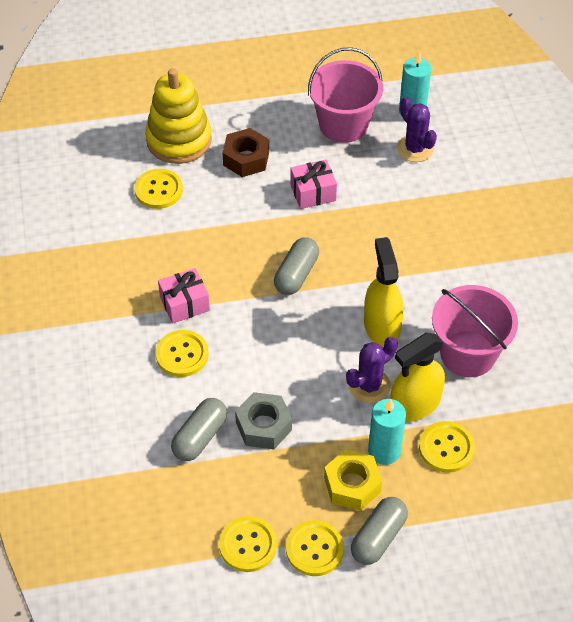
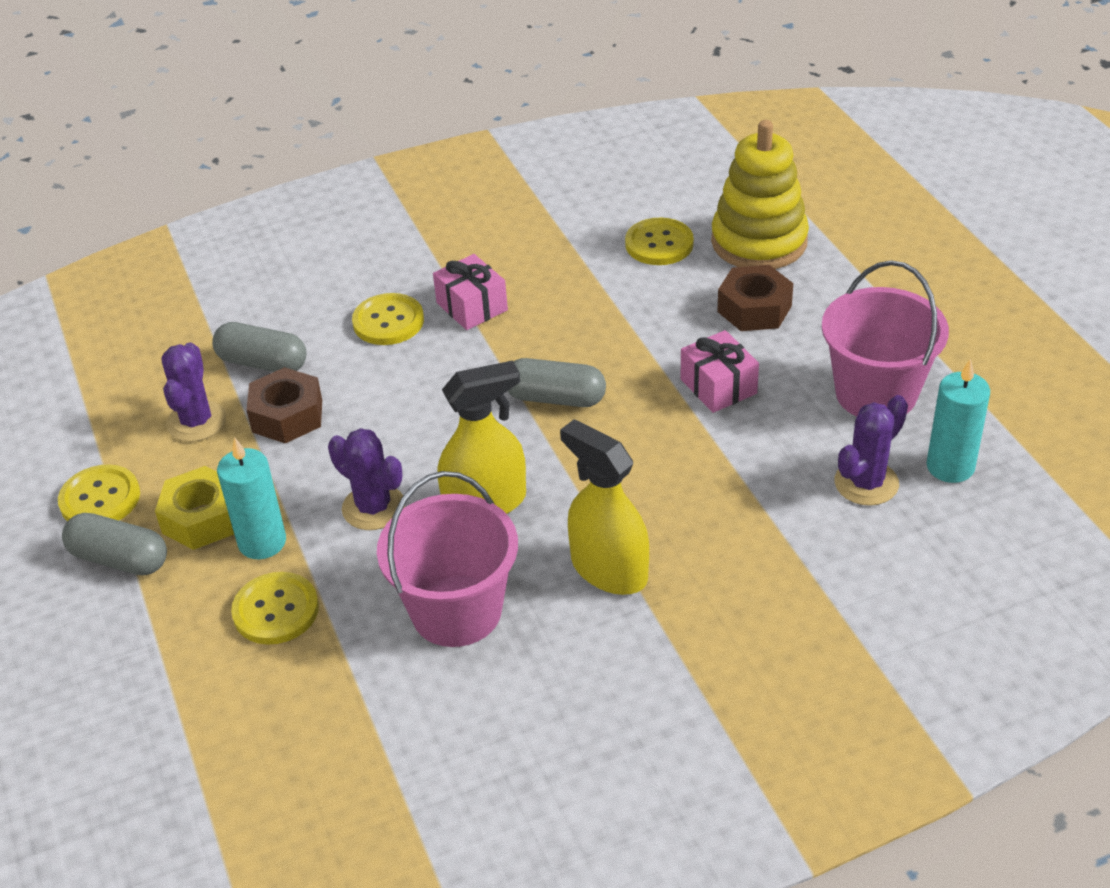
camera: 80 degrees right, 10 degrees down
yellow button [219,516,277,572] -> none
grey nut [235,392,292,449] -> brown nut [246,367,322,444]
yellow spray bottle [390,333,445,422] -> yellow spray bottle moved to [560,419,649,595]
none -> purple cactus [162,342,226,442]

